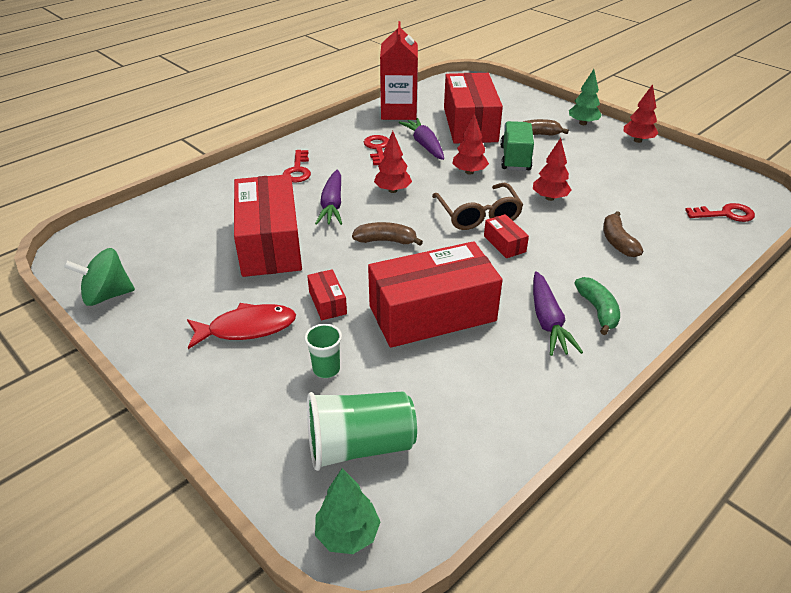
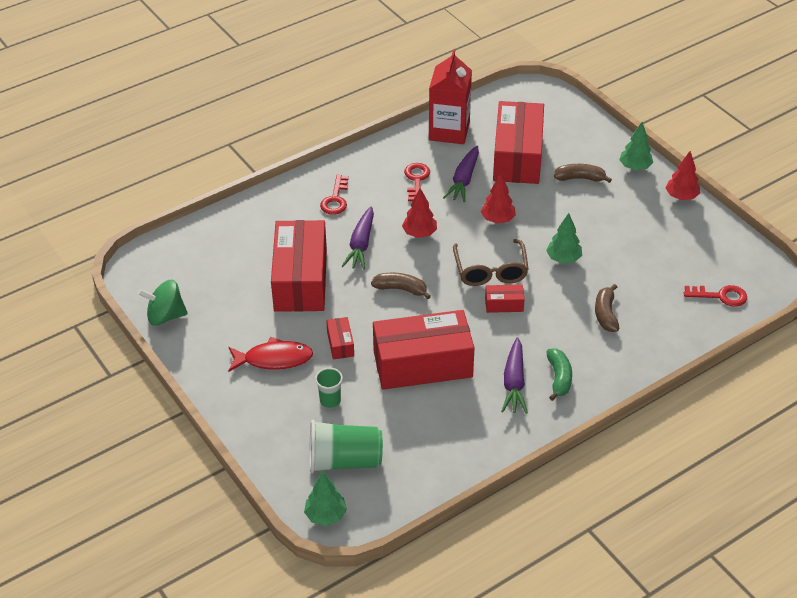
camera: 10 degrees right, 5 degrees up
purple carrot [398,118,444,160] -> purple carrot turned 150 degrees counterclockwise [443,146,479,202]
red box [484,214,529,258] -> red box turned 75 degrees counterclockwise [485,285,525,313]
green truck [500,121,534,171] -> none
red tree [533,138,572,201] -> green tree [546,213,582,264]

